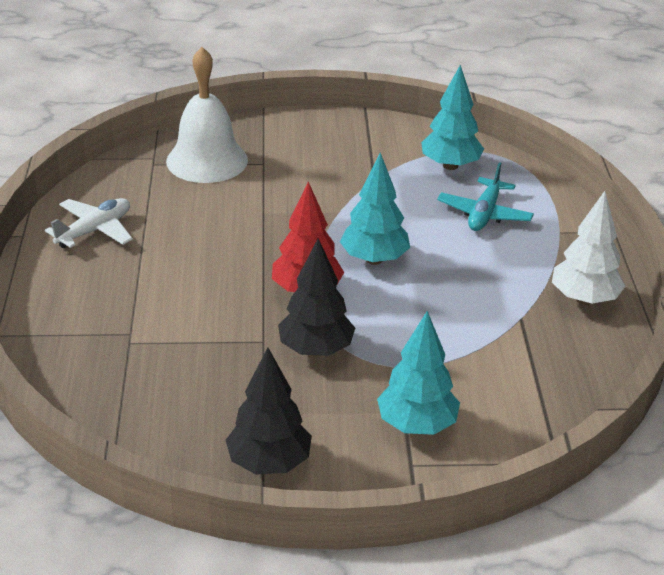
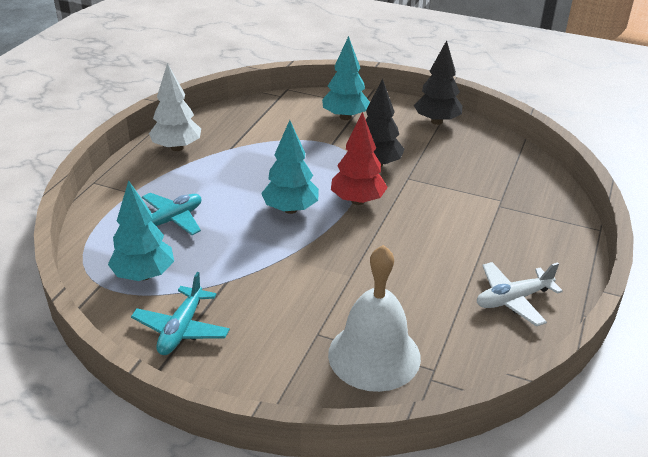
camera: 155 degrees left, 0 degrees up
none -> turquoise plane [131,272,230,355]

